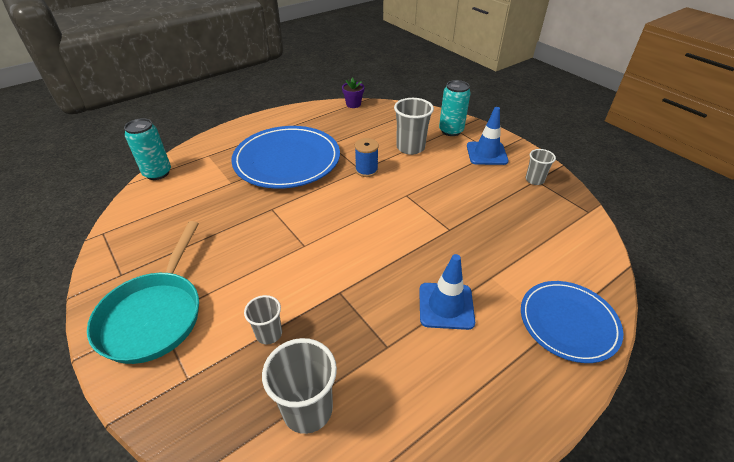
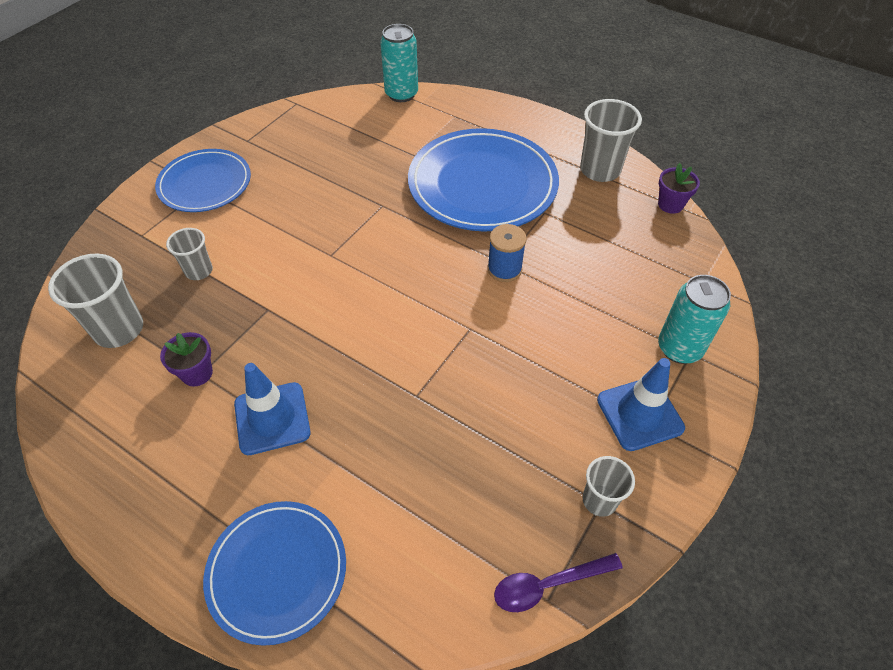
camera: 70 degrees right, 10 degrees up
turquoise pan [87,221,199,364] -> blue plate [155,149,251,212]
grey cup [394,98,434,155] -> grey cup moved to [580,99,642,182]
none -> purple flower pot [160,332,213,387]
none -> purple spoon [494,553,623,612]

